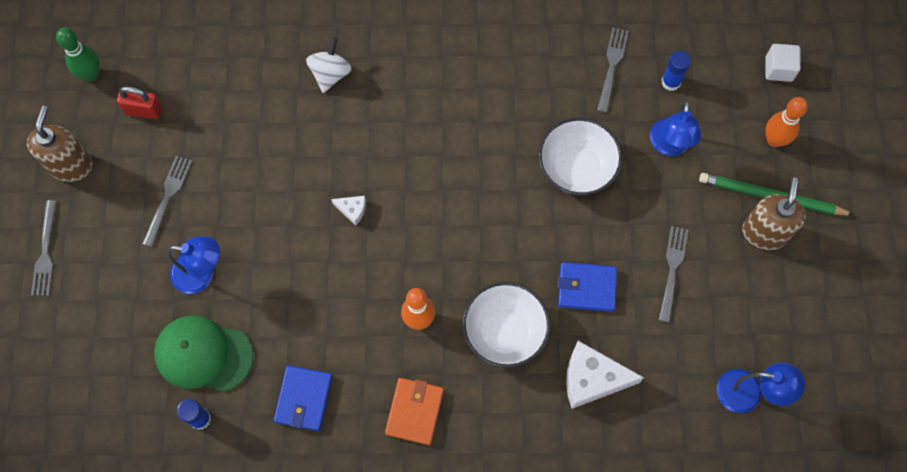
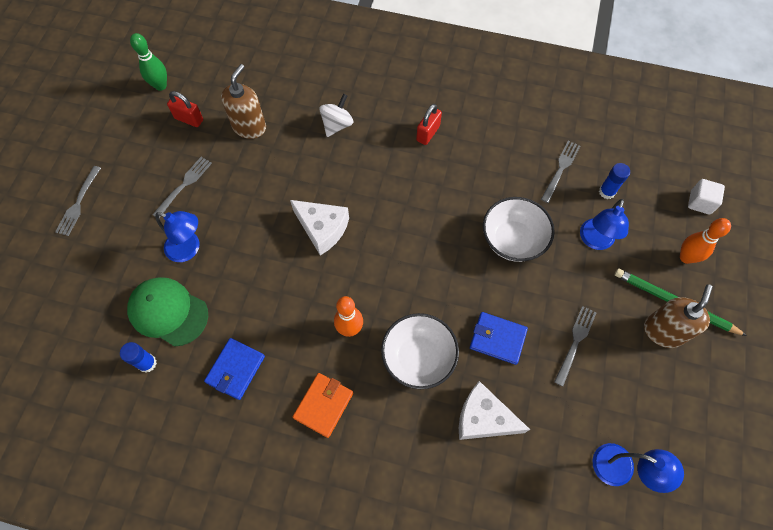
camera: 15 degrees right, 5 degrees down
brown soap dispenser [27,106,93,182] -> brown soap dispenser moved to [221,64,266,139]
white cheese [331,196,366,226] -> white cheese [290,200,349,255], size x2.09
none -> red padlock [416,104,442,145]

